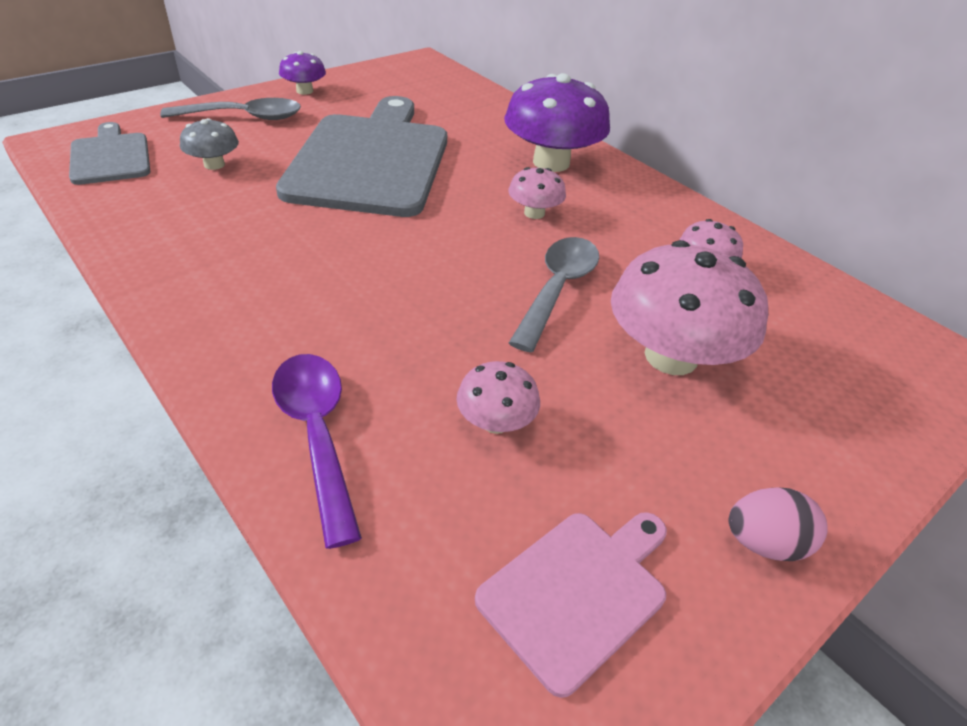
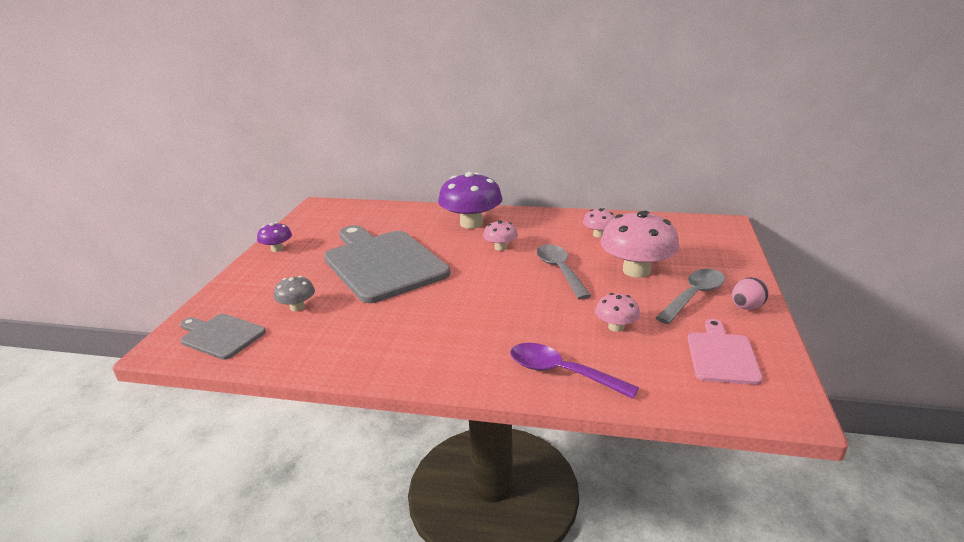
camera: 35 degrees left, 15 degrees down
grey spoon [160,98,301,120] -> grey spoon moved to [656,269,725,324]

